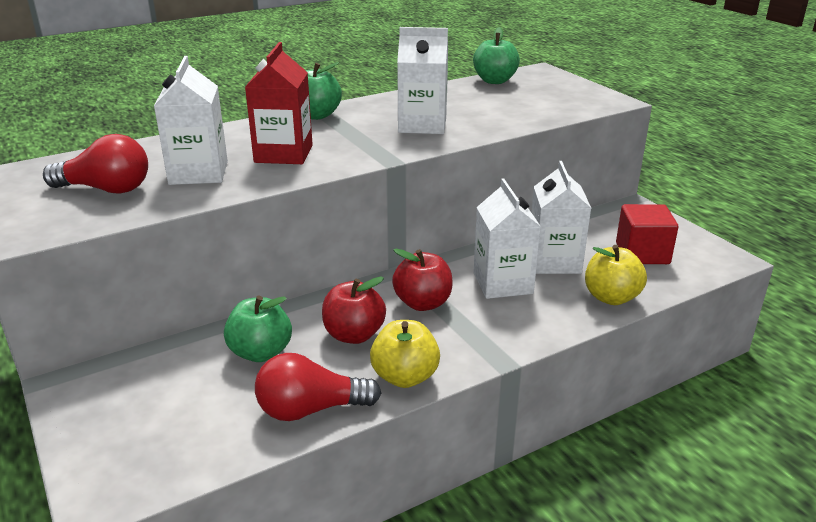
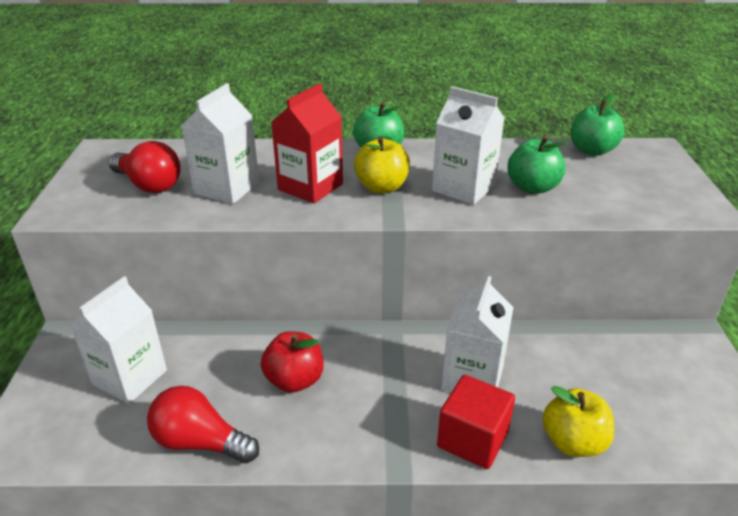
camera: 30 degrees right, 5 degrees up
green apple [224,296,292,362] -> green apple moved to [507,136,569,194]
yellow apple [370,320,440,388] -> yellow apple moved to [354,136,410,194]
red apple [392,248,453,311] -> none
white carton [531,161,591,274] -> white carton moved to [70,276,167,404]
red cube [616,204,679,264] -> red cube moved to [437,375,515,469]

